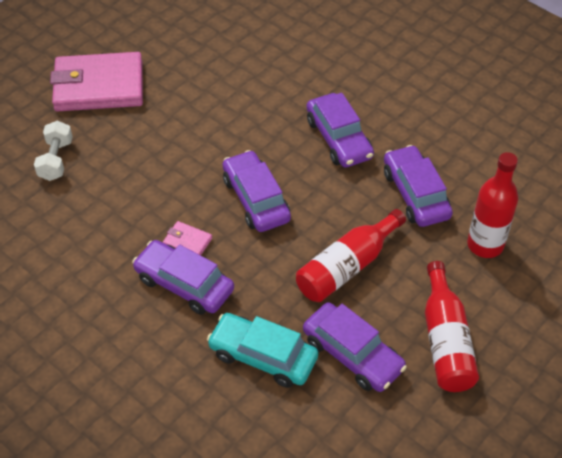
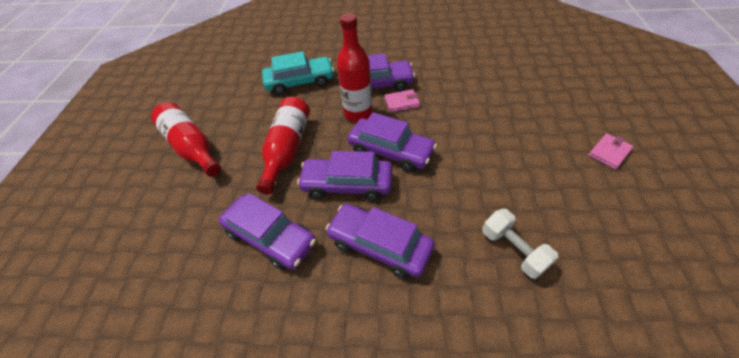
camera: 145 degrees right, 0 degrees up
white dumbbell [34,121,73,181] -> white dumbbell moved to [482,209,559,279]
pink wallet [50,52,143,112] -> pink wallet [588,133,634,169], size x0.41
purple car [303,302,407,392] -> purple car moved to [297,151,392,201]
red bottle [467,152,518,258] -> red bottle moved to [337,13,373,122]

